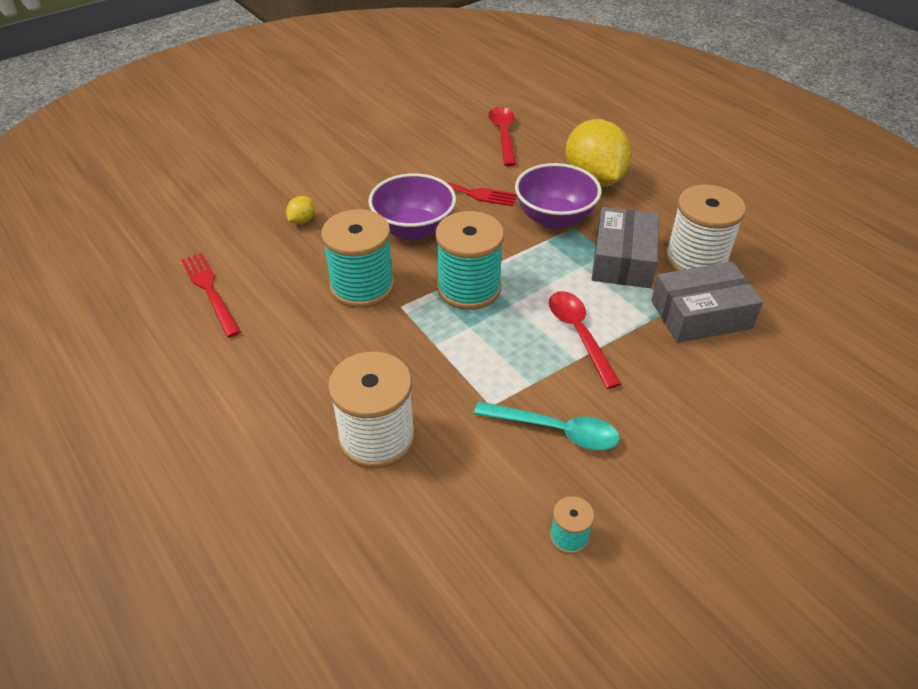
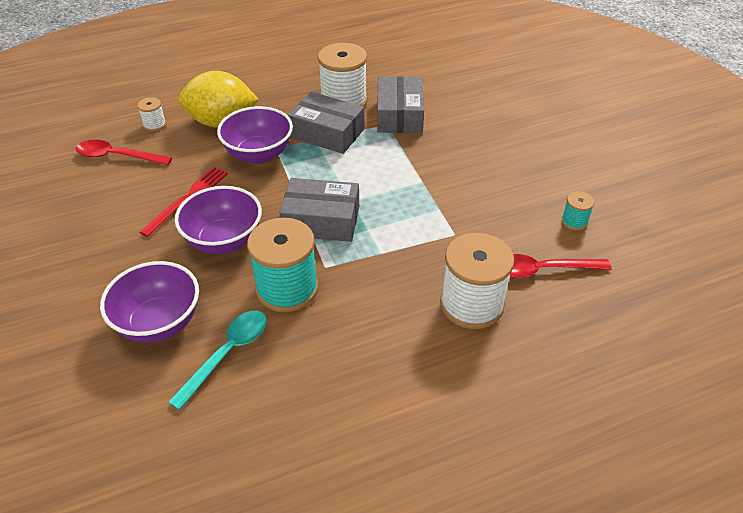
camera: 75 degrees left, 0 degrees up
red fork [181,253,241,338] -> none
yellow lemon [286,196,315,224] -> purple bowl [100,261,199,343]
turquoise spool [435,211,504,310] -> grey box [279,178,359,242]
turquoise spoon [474,401,620,450] -> turquoise spoon moved to [168,311,267,410]
red spoon [549,291,621,389] -> red spoon moved to [510,254,611,278]
none -> white spool [137,97,166,131]

